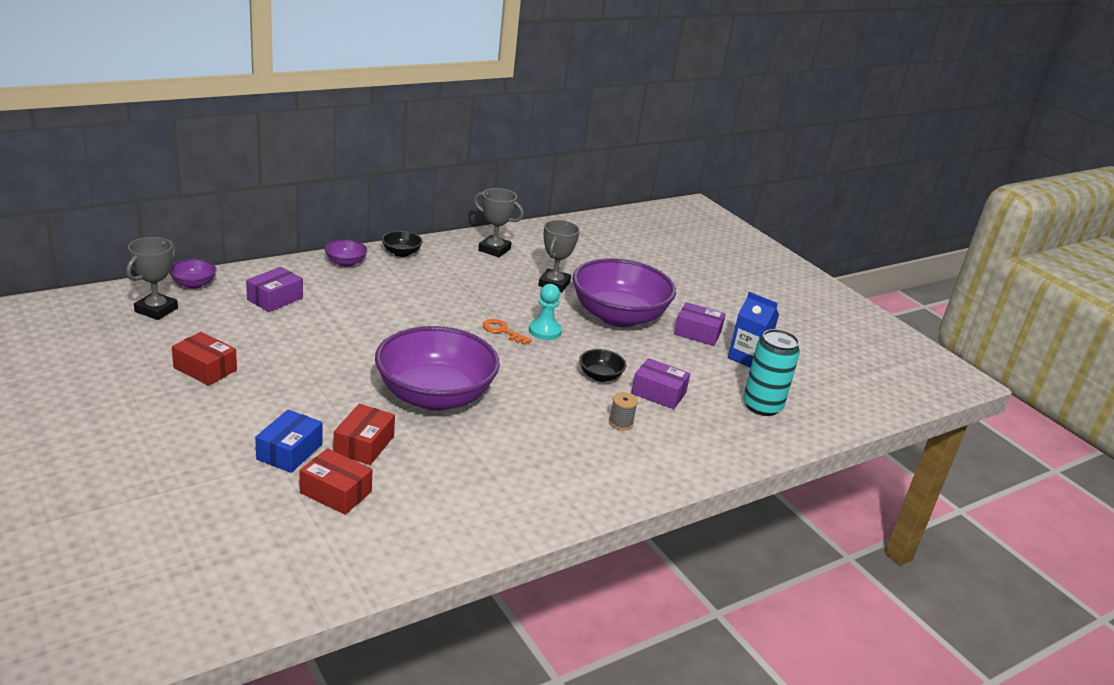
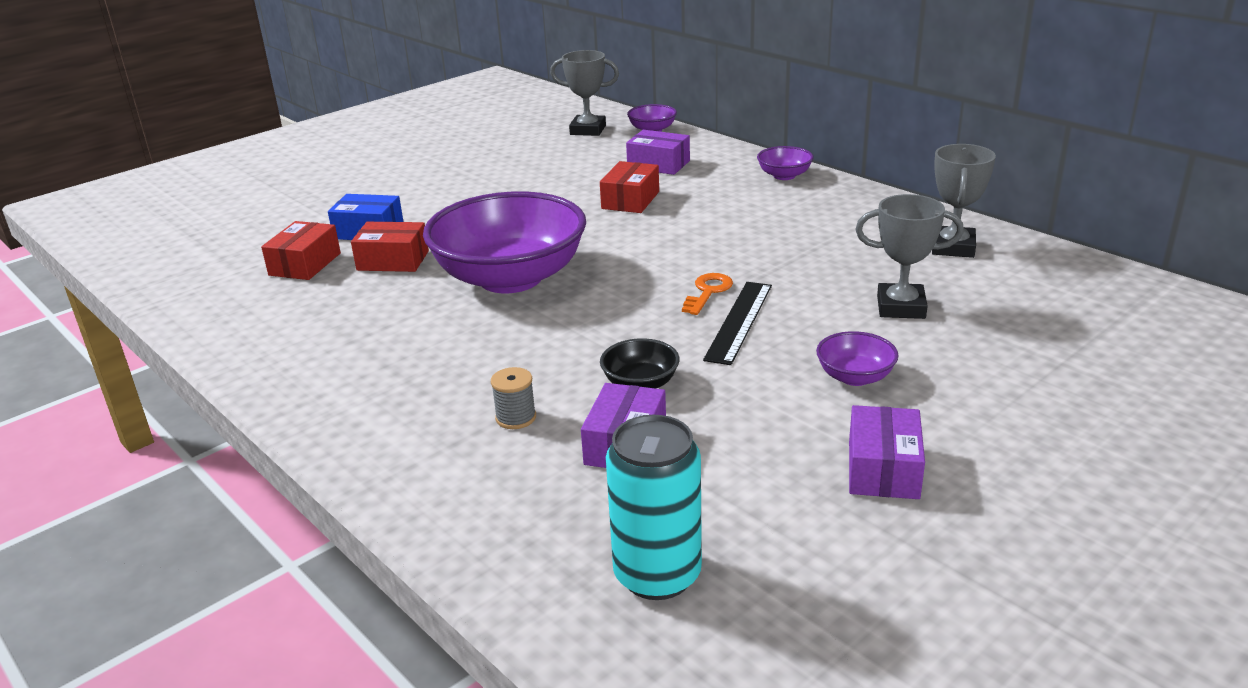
camera: 85 degrees right, 0 degrees up
red box [172,332,237,386] -> red box moved to [600,161,659,213]
black bowl [382,231,423,257] -> none
turquoise pawn [529,284,562,340] -> black ruler [703,282,772,365]
purple bowl [572,258,676,327] -> purple bowl [816,331,899,386], size x0.41
blue carton [728,292,779,368] -> none

